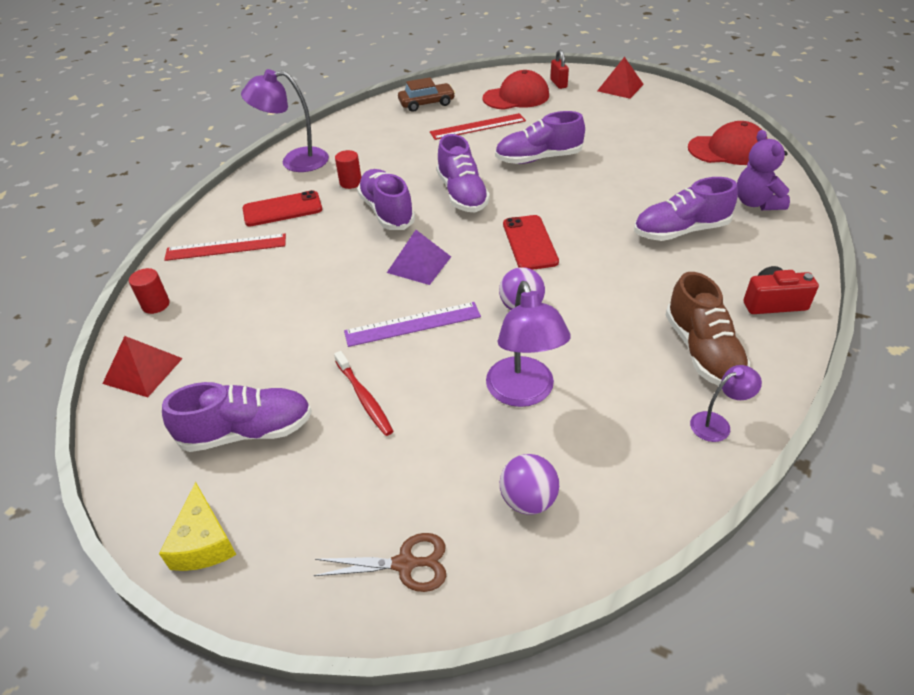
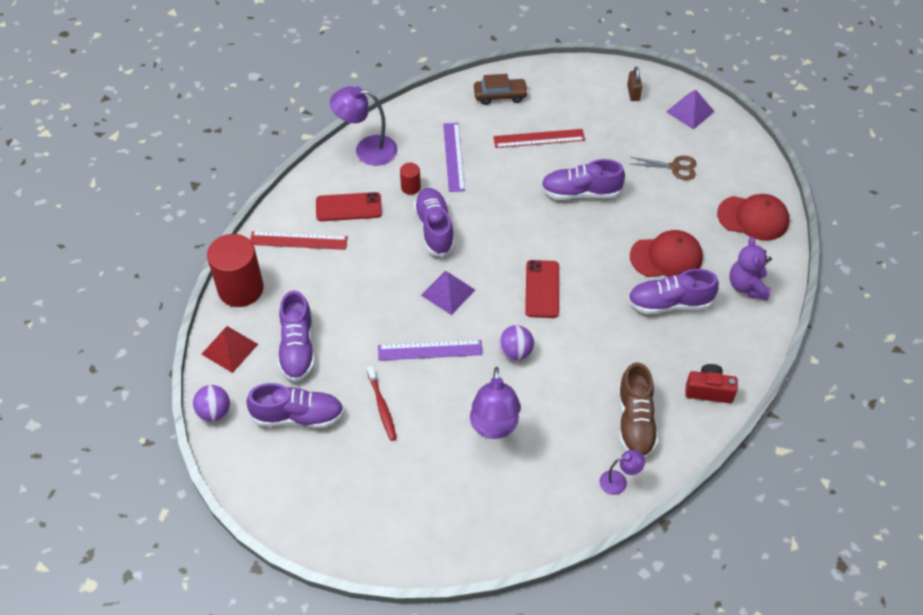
camera: 10 degrees right, 10 degrees up
red cylinder [129,268,170,314] -> red cylinder [207,234,264,307], size x2.16
yellow cheese [159,482,236,571] -> none
brown scissors [313,533,446,592] -> brown scissors moved to [630,156,696,180]
purple shoe [437,134,490,212] -> purple shoe moved to [278,290,315,382]
red cap [483,70,549,110] -> red cap moved to [630,230,703,277]
purple ball [500,454,559,515] -> purple ball moved to [193,385,230,422]
red padlock [550,50,569,89] -> brown padlock [627,66,642,101]
red pyramid [597,57,644,99] -> purple pyramid [666,89,715,130]
none -> purple ruler [443,123,465,192]

